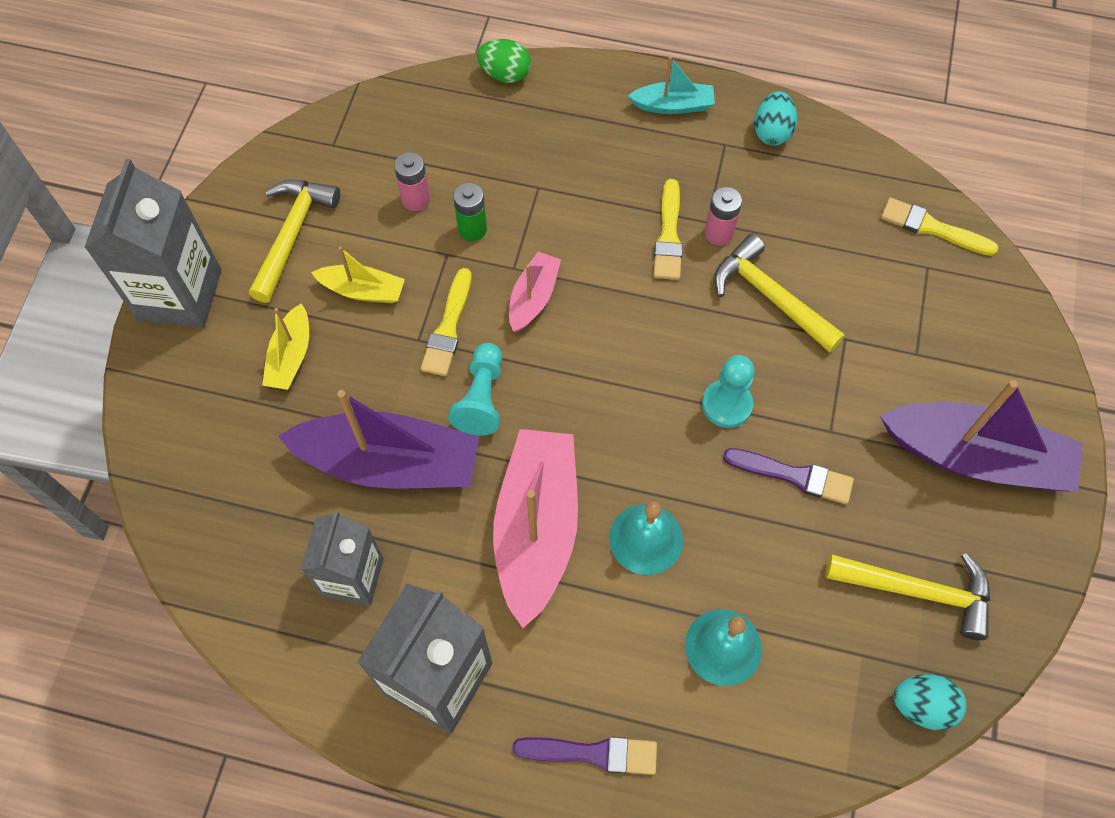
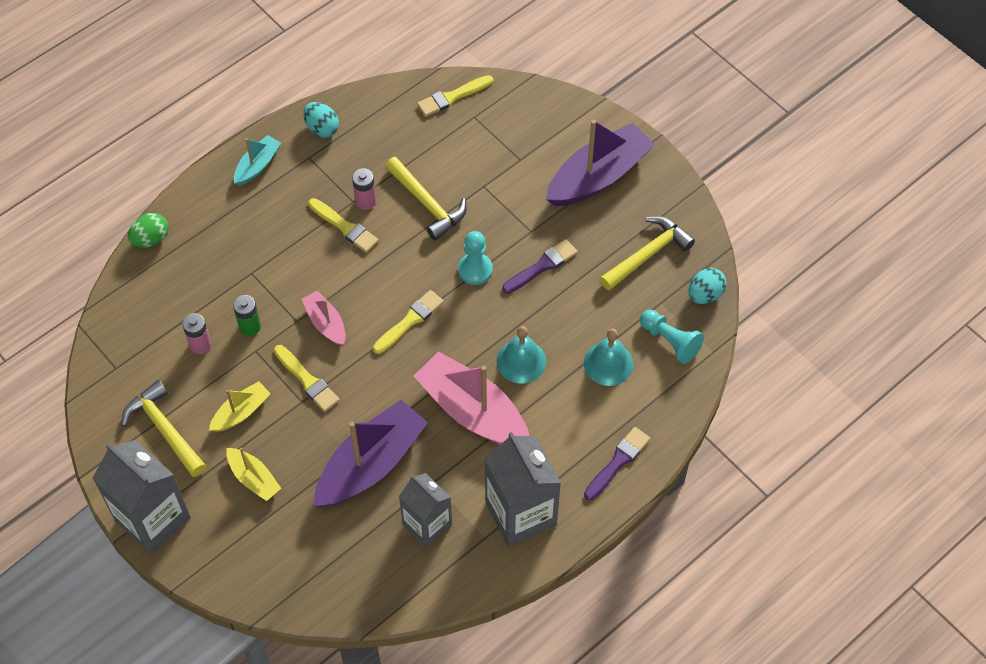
camera: 55 degrees left, 5 degrees down
turquoise pawn [448,343,502,436] -> turquoise pawn moved to [640,310,704,364]
yellow hammer [714,234,845,353] -> yellow hammer turned 120 degrees counterclockwise [385,157,467,240]
none -> yellow brush [373,290,444,354]

